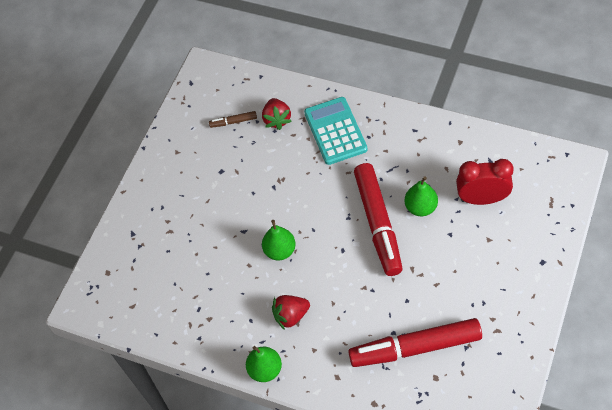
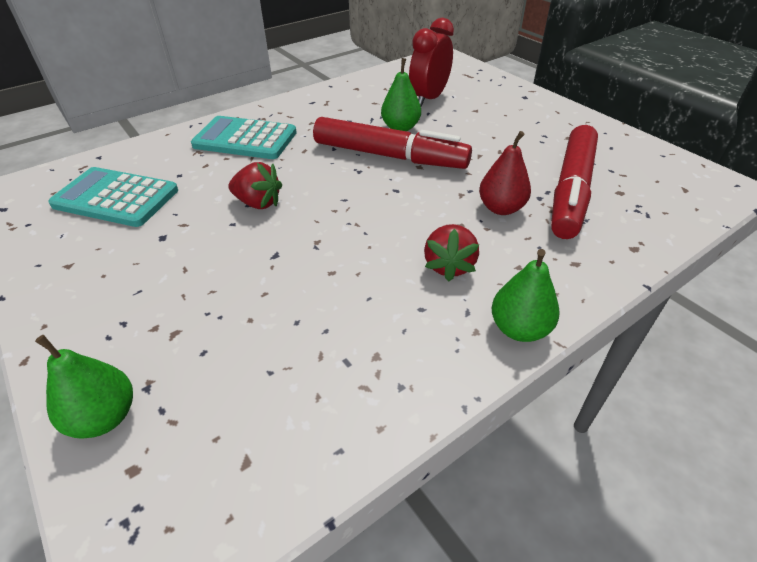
camera: 65 degrees left, 15 degrees down
brown marker [209,111,257,128] -> turquoise calculator [48,167,178,227]
red strawberry [262,98,292,130] -> red strawberry moved to [228,162,282,209]
green pear [262,220,296,260] -> green pear moved to [35,335,133,439]
none -> red pear [479,131,531,215]

